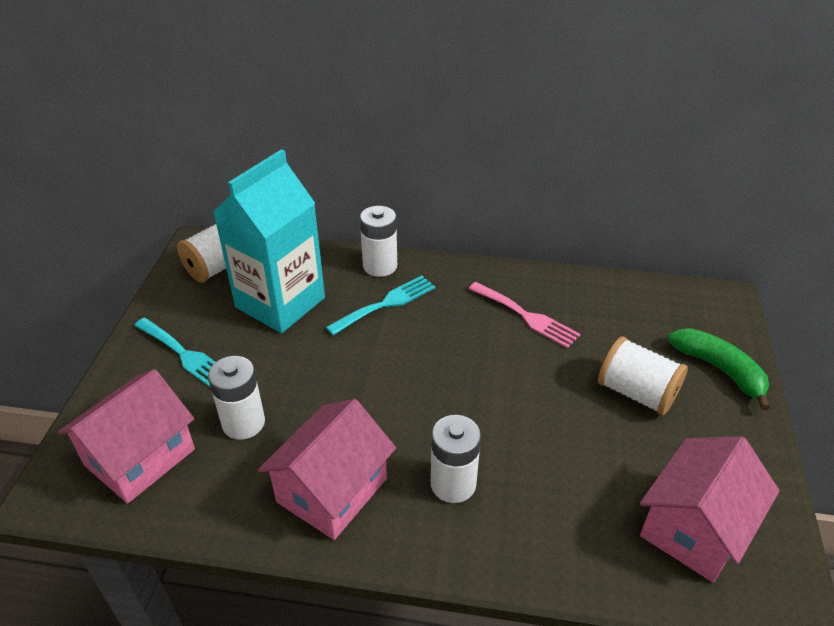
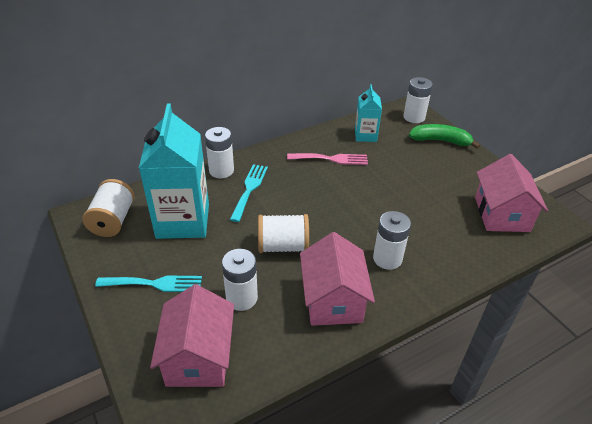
camera: 40 degrees left, 0 degrees up
white spool [598,336,688,415] -> white spool moved to [258,214,309,253]
none -> turquoise carton [355,84,382,142]
none -> white battery [404,77,433,123]

